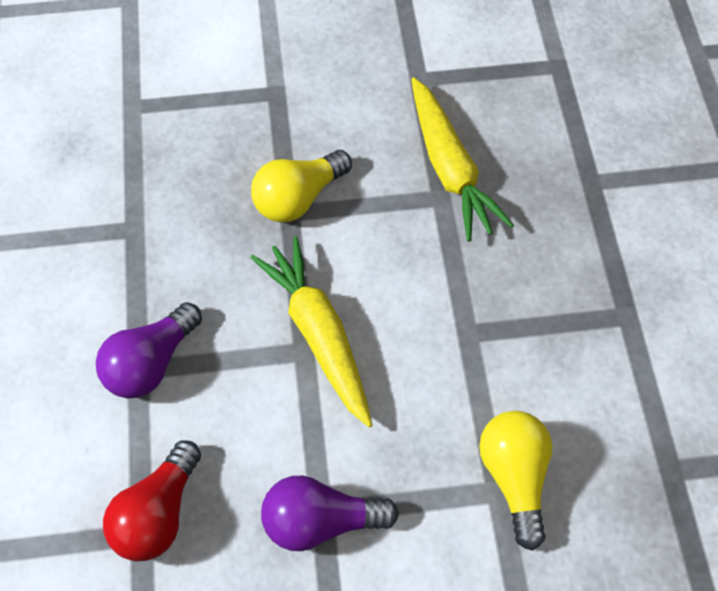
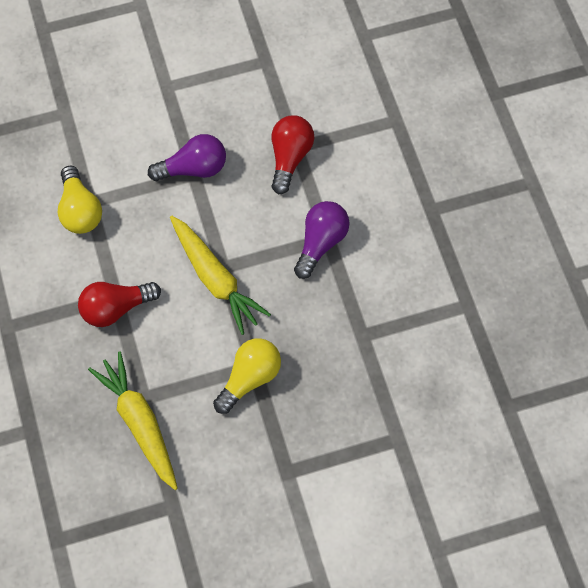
camera: 170 degrees right, 5 degrees up
none -> red light bulb [78,282,161,327]

